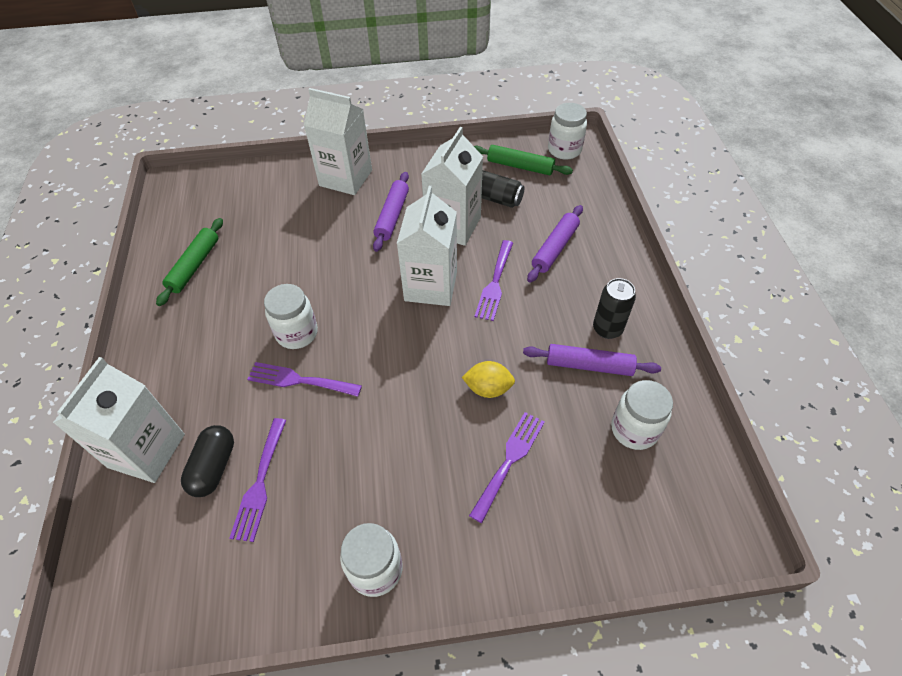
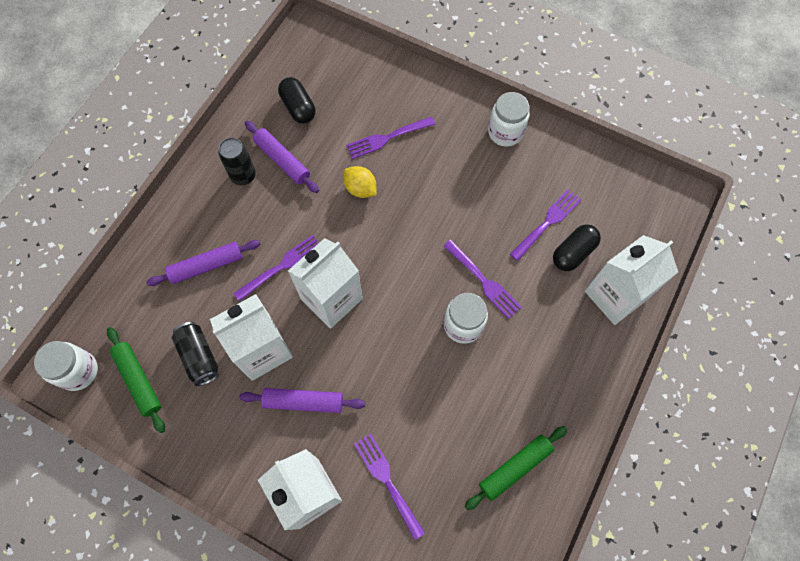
camera: 145 degrees left, 15 degrees up
purple rolling pin [373,172,409,252] -> purple rolling pin turned 45 degrees clockwise [239,388,365,413]
white jar [611,380,673,450] -> black capsule [278,77,316,124]
none -> purple fork [354,433,425,540]

